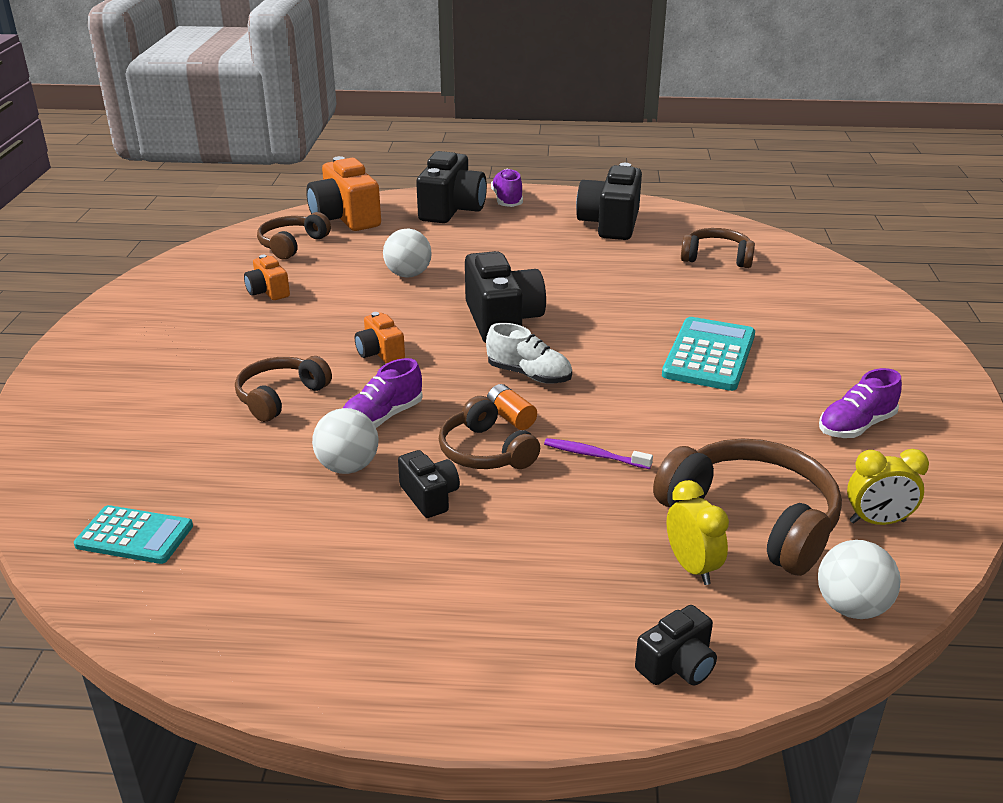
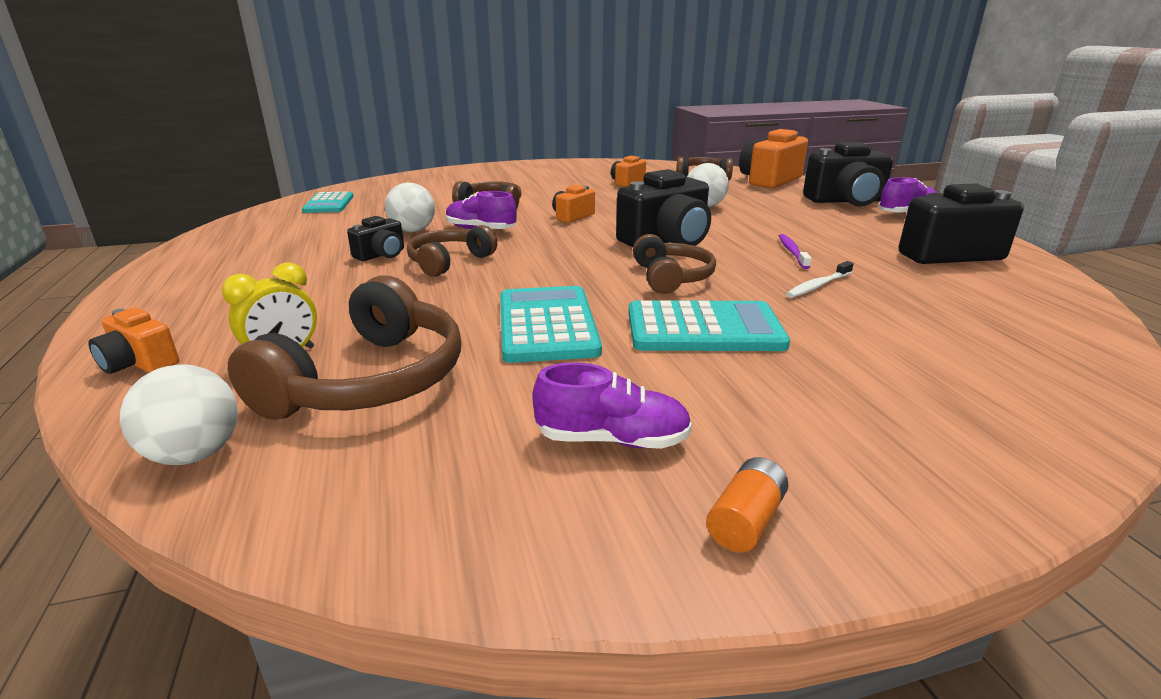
camera: 70 degrees right, 5 degrees down
white shoe [486,323,572,384] -> none
orange battery [487,384,537,430] -> orange battery moved to [706,457,789,552]
purple toothbrush [544,438,653,469] -> purple toothbrush moved to [779,234,812,269]
black camera [635,605,717,685] -> orange camera [88,307,179,374]
brown headphones [681,228,755,268] -> brown headphones moved to [633,234,716,294]
purple shoe [819,368,902,438] -> purple shoe turned 150 degrees clockwise [532,363,692,449]
yellow clock [847,449,929,525] -> none
none -> turquoise calculator [500,286,602,363]
none -> white toothbrush [786,261,854,298]

